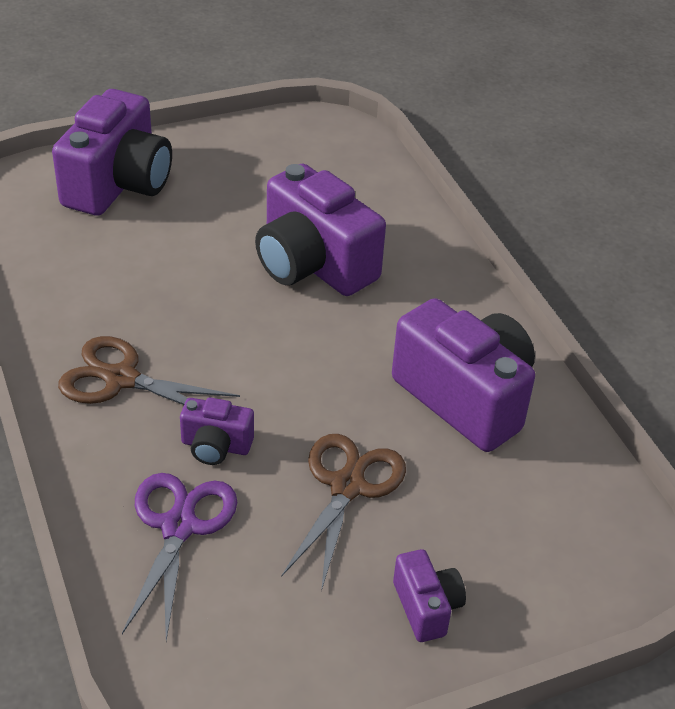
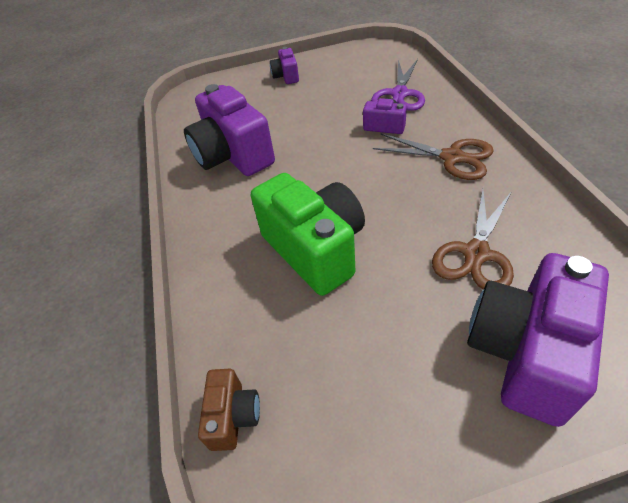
camera: 165 degrees left, 5 degrees up
purple camera [255,163,386,296] -> green camera [251,173,365,296]
brown scissors [281,434,406,591] -> brown scissors moved to [432,190,514,289]
none -> brown camera [198,369,260,451]

